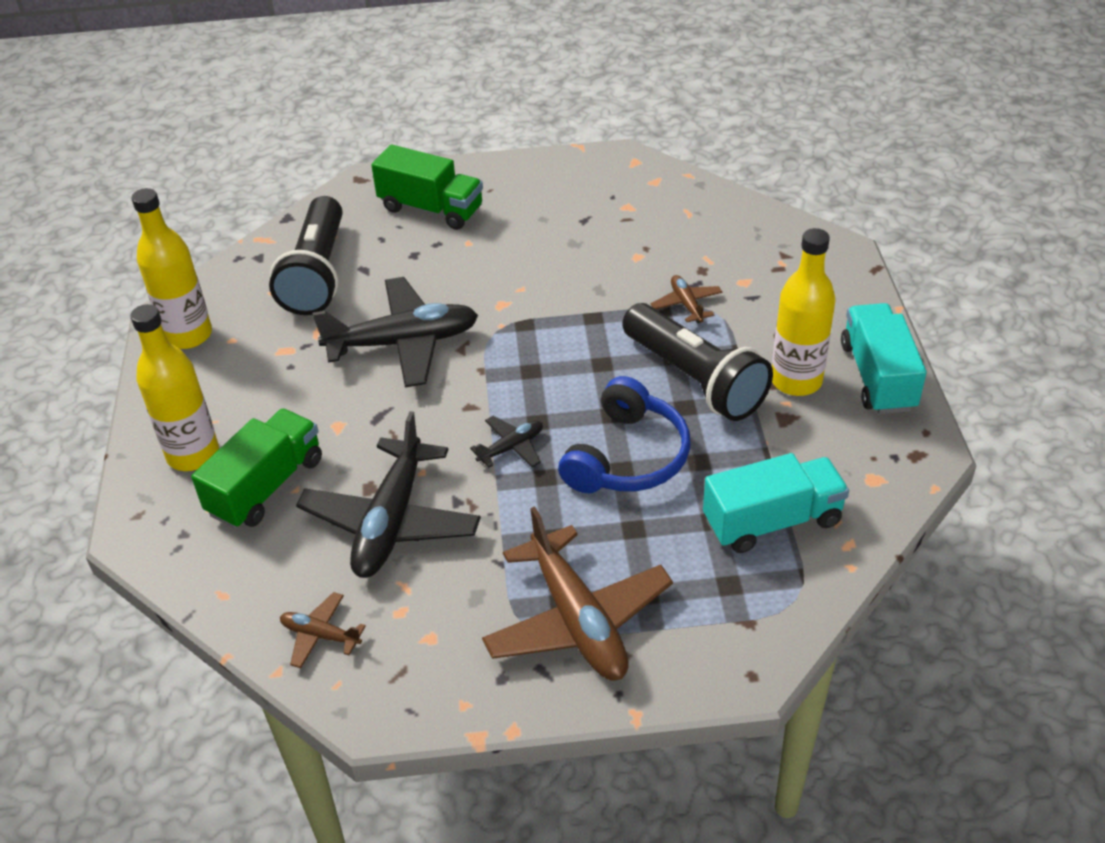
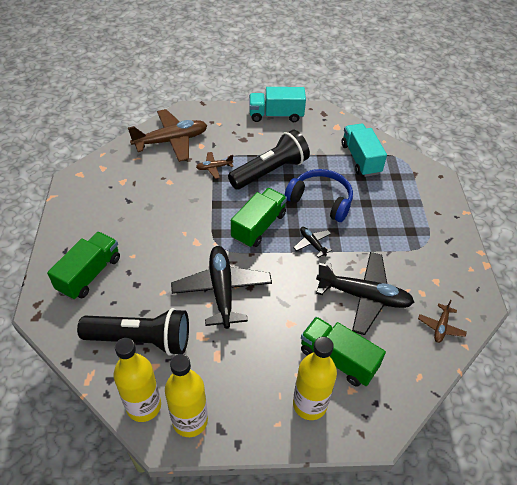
camera: 90 degrees left, 5 degrees up
brown plane [482,506,673,680] -> brown plane moved to [128,109,207,162]
yellow bottle [772,228,836,396] -> yellow bottle moved to [114,338,161,422]
none -> green truck [231,188,287,248]

